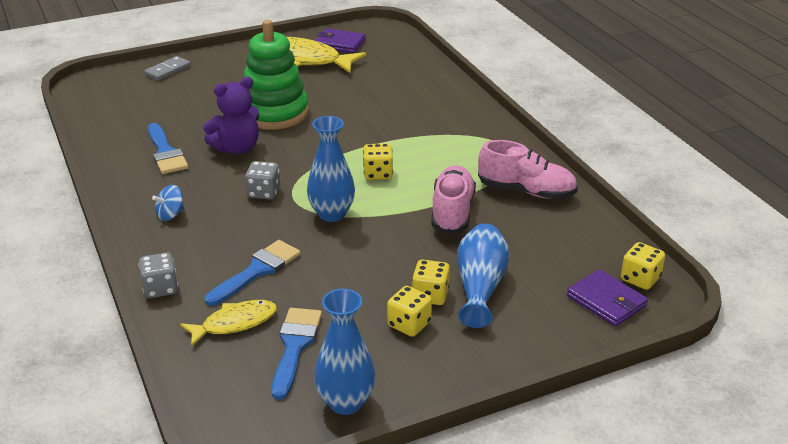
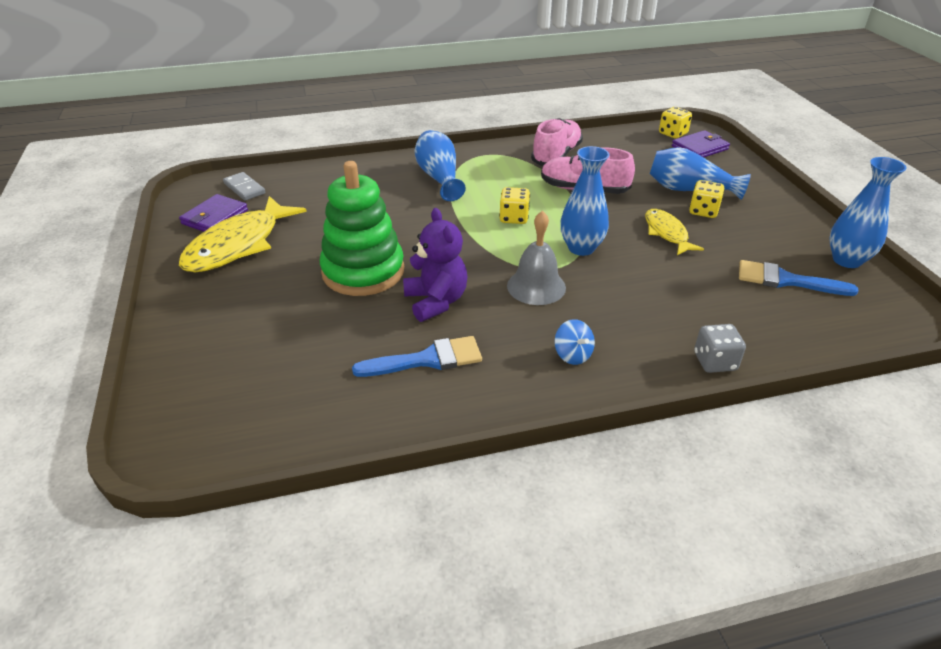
camera: 80 degrees left, 5 degrees up
grey domino [144,56,191,81] -> grey domino moved to [223,172,266,201]
yellow fish [180,300,277,347] -> yellow fish moved to [645,209,704,255]
blue brush [205,240,301,306] -> none
grey dice [245,161,280,200] -> grey bell [507,211,566,305]
yellow dice [387,286,432,337] -> none
none -> blue vase [415,130,466,201]

